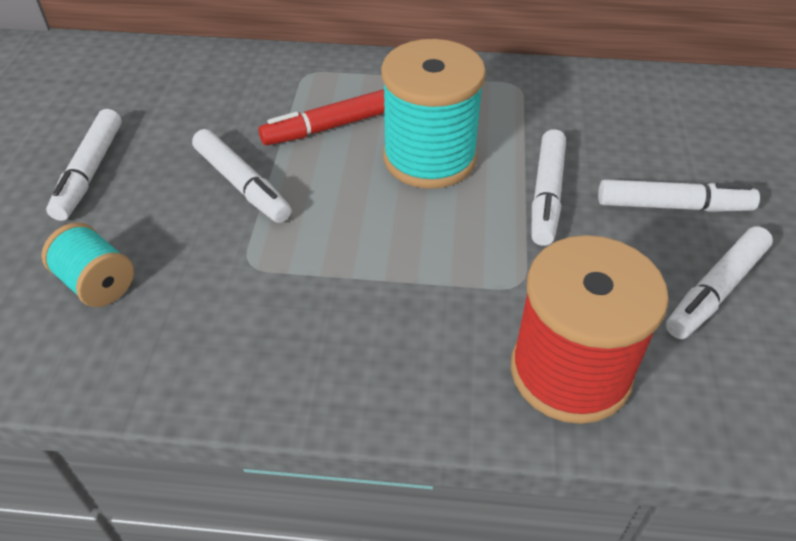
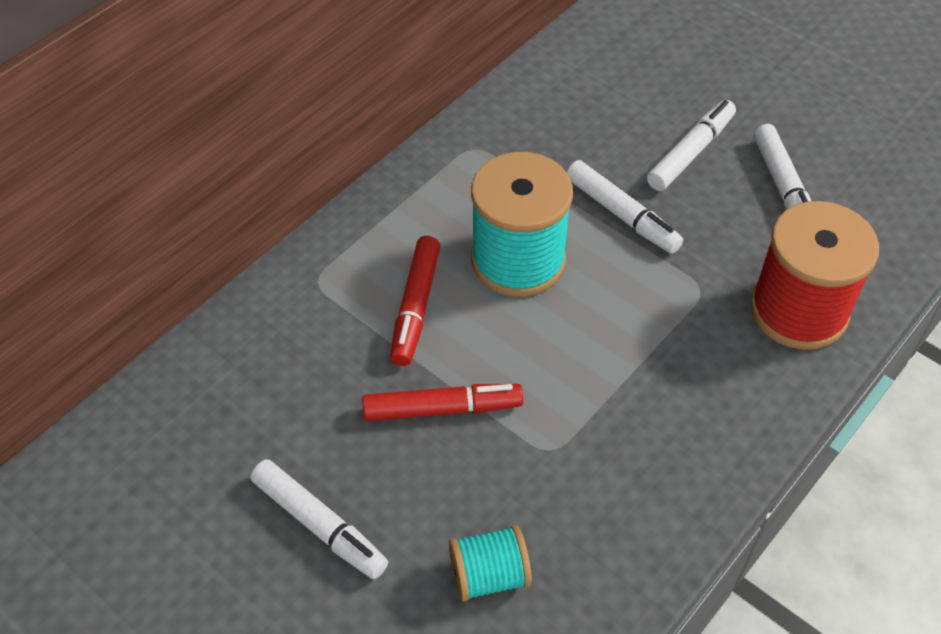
camera: 55 degrees left, 5 degrees up
white marker [192,129,291,223] -> red marker [362,384,523,421]

